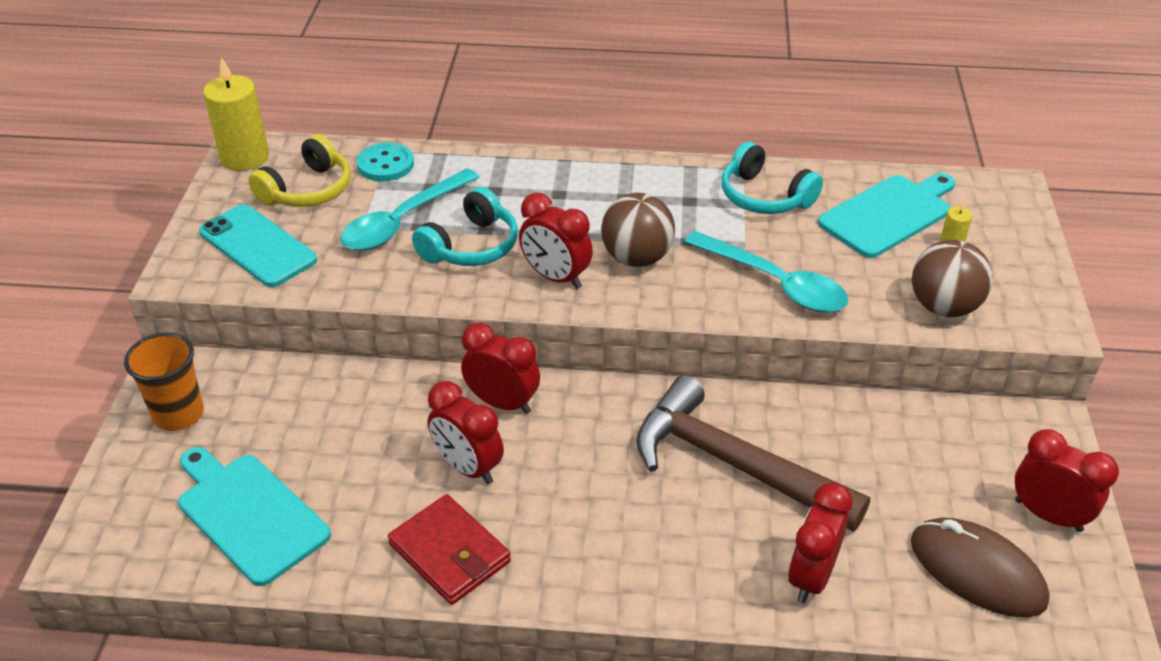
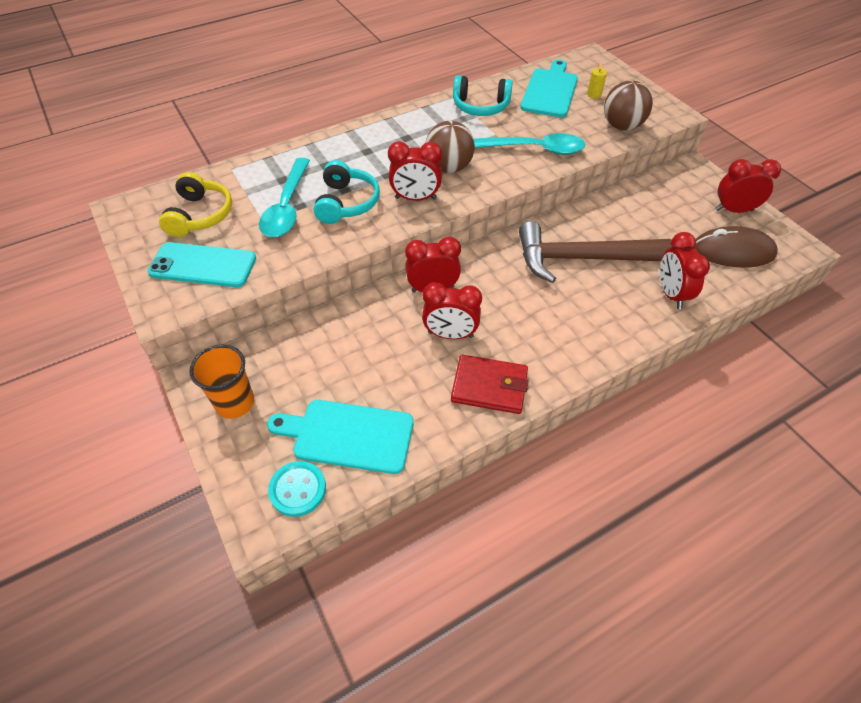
camera: 35 degrees left, 10 degrees up
yellow candle [203,57,269,171] -> none
turquoise button [357,143,414,181] -> turquoise button moved to [268,461,326,517]

